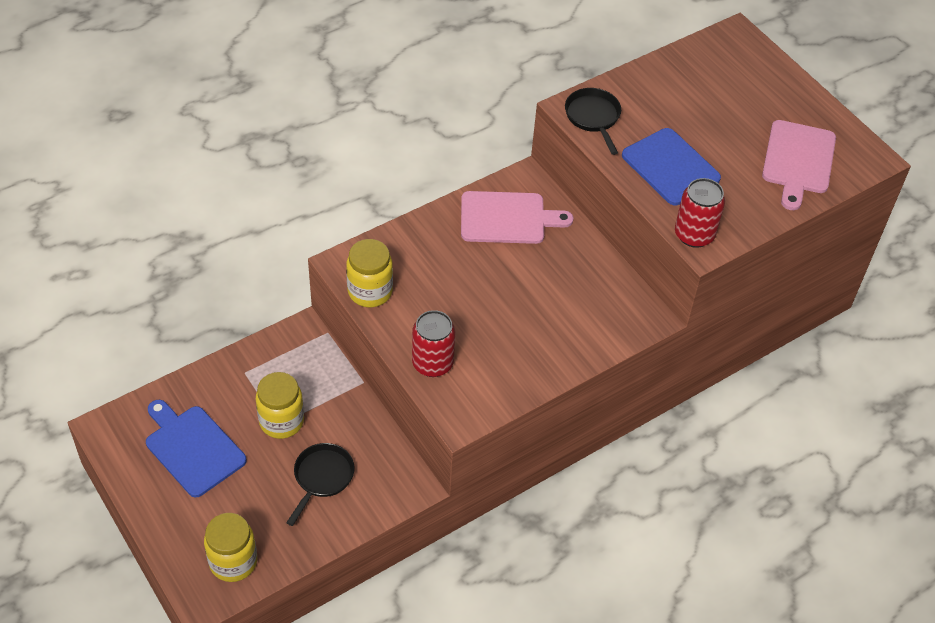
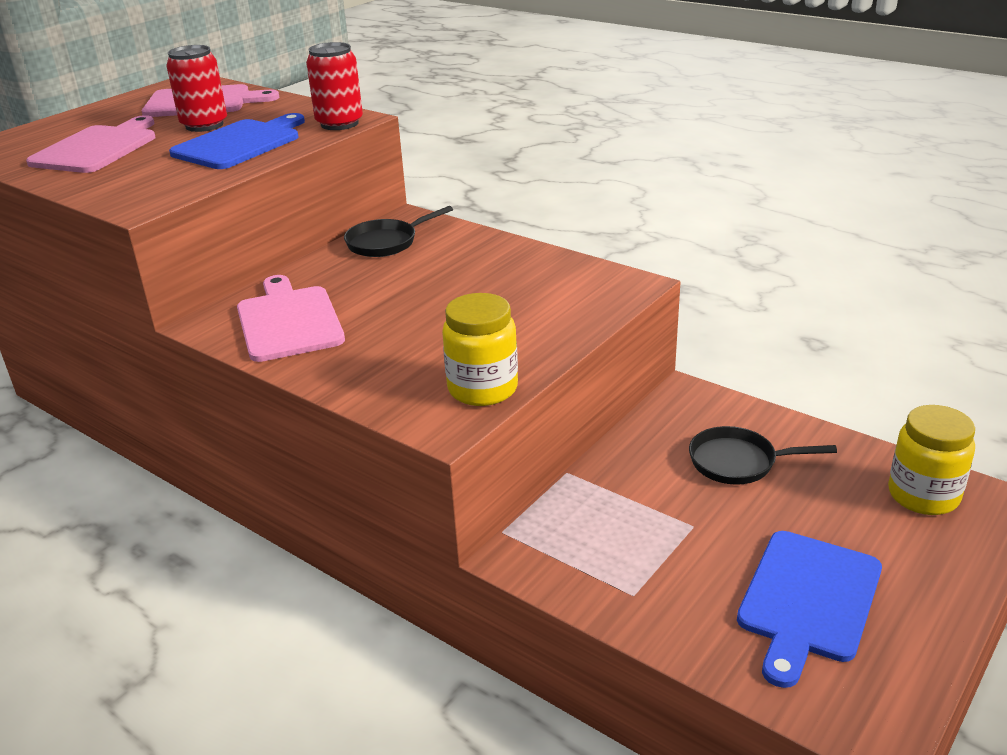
camera: 105 degrees left, 20 degrees down
yellow jar [256,372,304,439] -> none
red can [412,310,455,377] -> red can moved to [166,45,227,132]
black pan [565,88,621,155] -> black pan moved to [344,206,453,257]
none -> pink cutting board [26,115,155,173]

